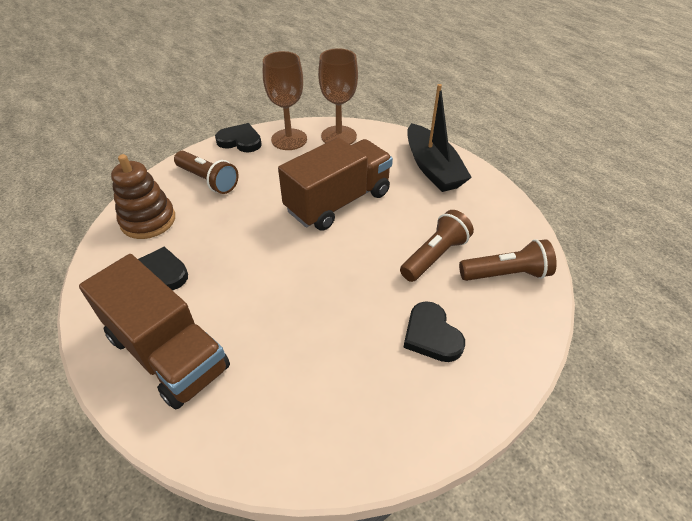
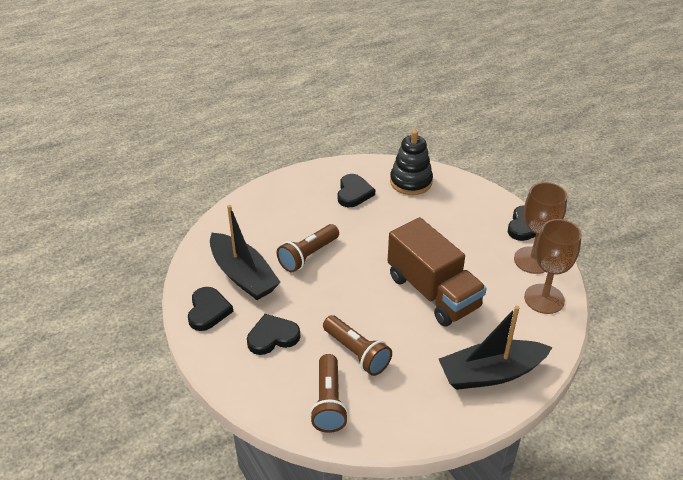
camera: 95 degrees right, 5 degrees down
brown truck [79,254,230,409] -> none
brown stacking toy [111,154,175,239] -> black stacking toy [390,130,433,195]
brown flashlight [174,151,238,194] -> brown flashlight moved to [276,224,339,272]
none -> black heart [188,287,233,331]
none -> black boat [210,205,281,300]

